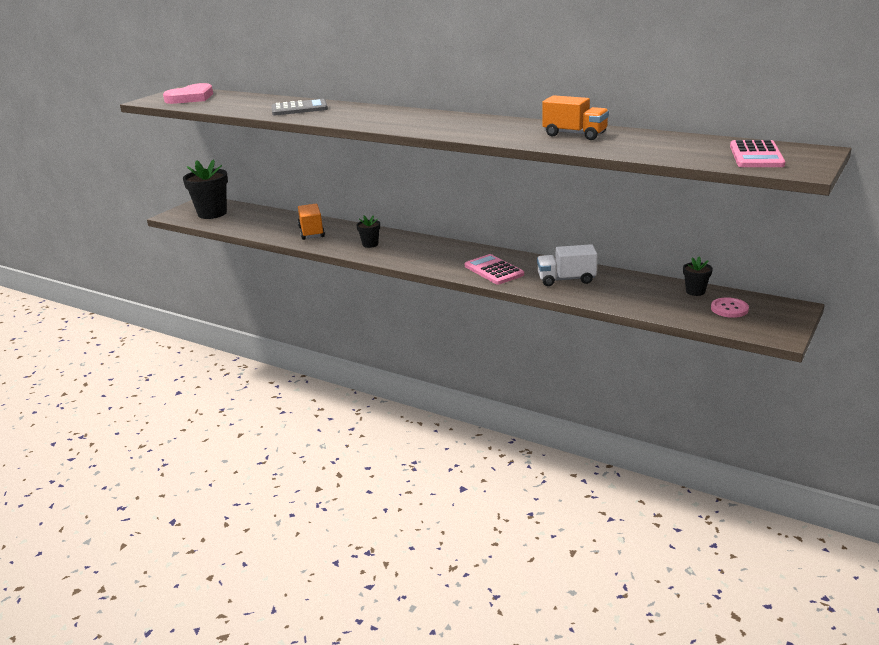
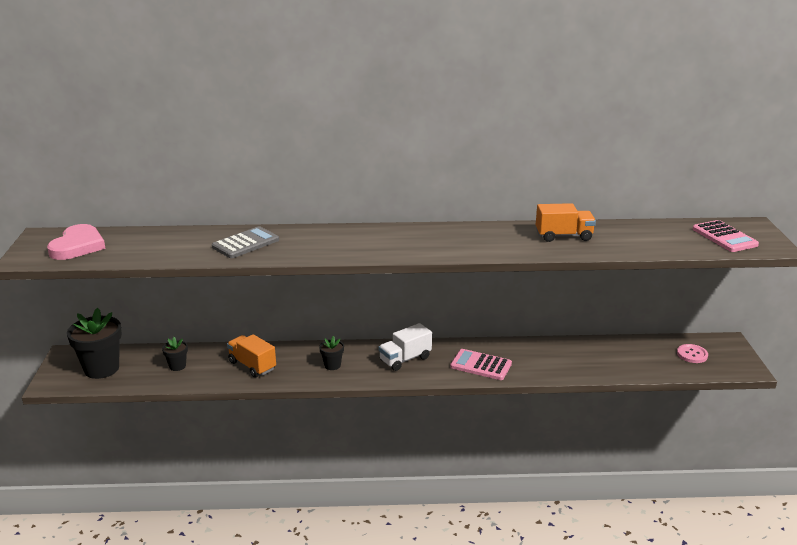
camera: 35 degrees left, 0 degrees up
white truck [537,244,597,286] -> white truck moved to [379,323,432,371]
black flower pot [683,257,713,296] -> black flower pot moved to [162,337,188,371]

